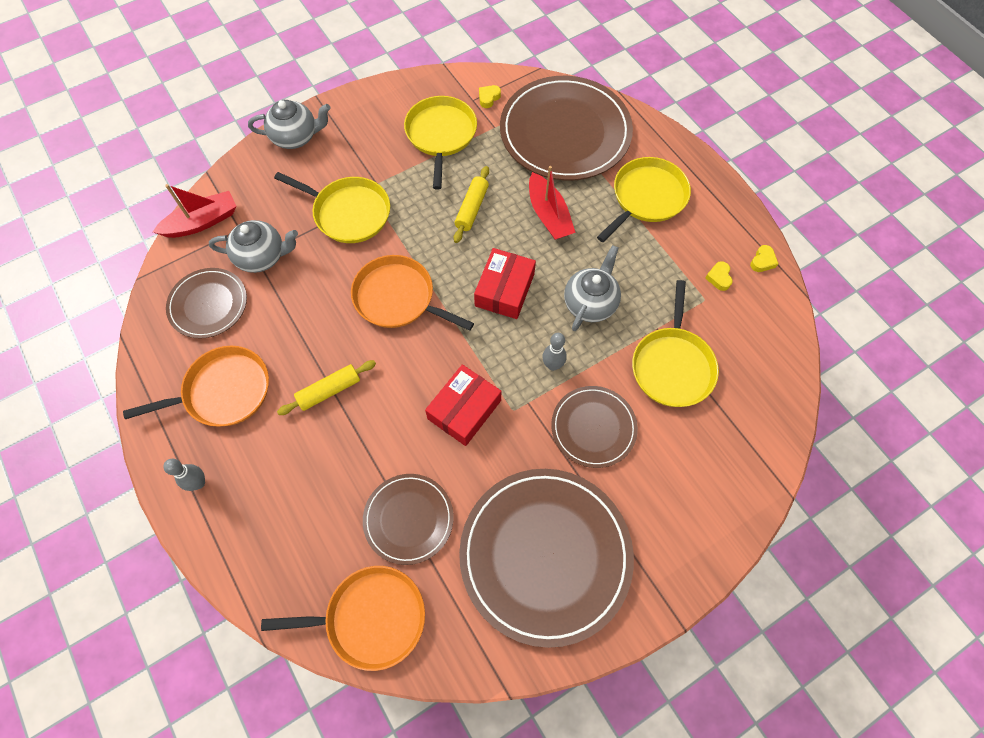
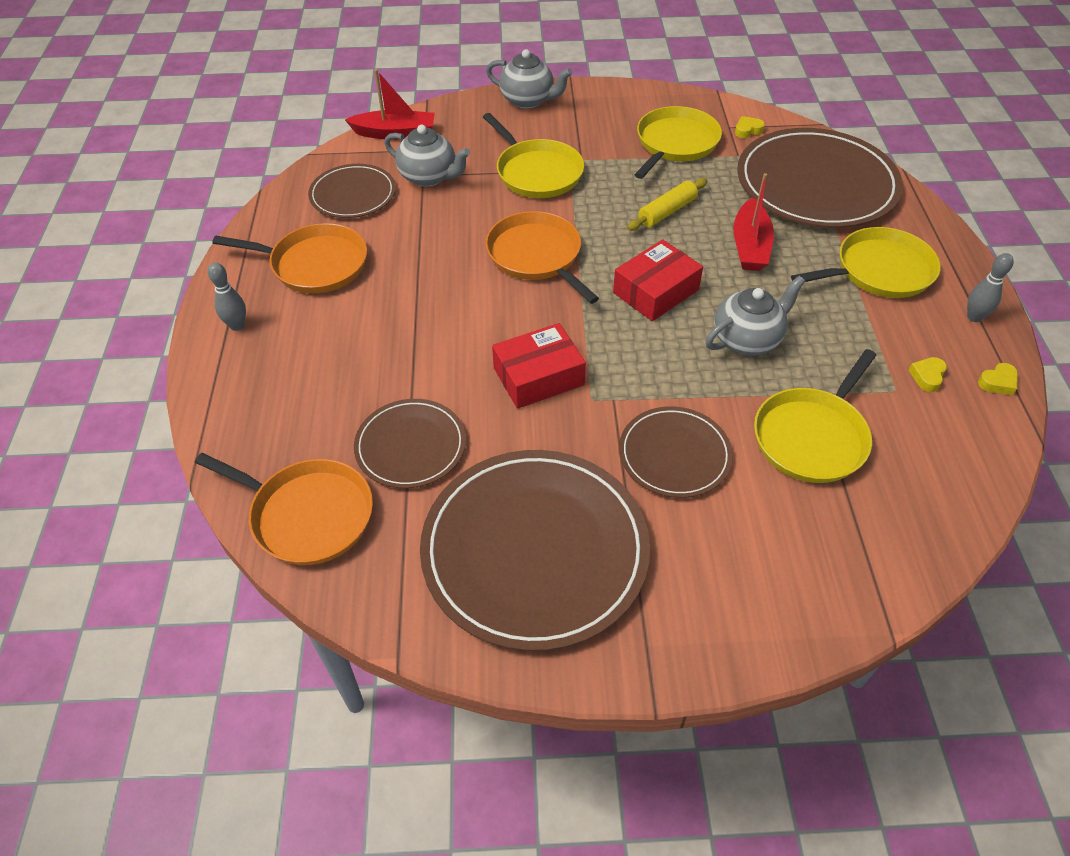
camera: 30 degrees right, 15 degrees down
yellow rolling pin [277,360,376,415] -> none
grey bowling pin [542,333,567,371] -> grey bowling pin moved to [967,253,1014,322]

